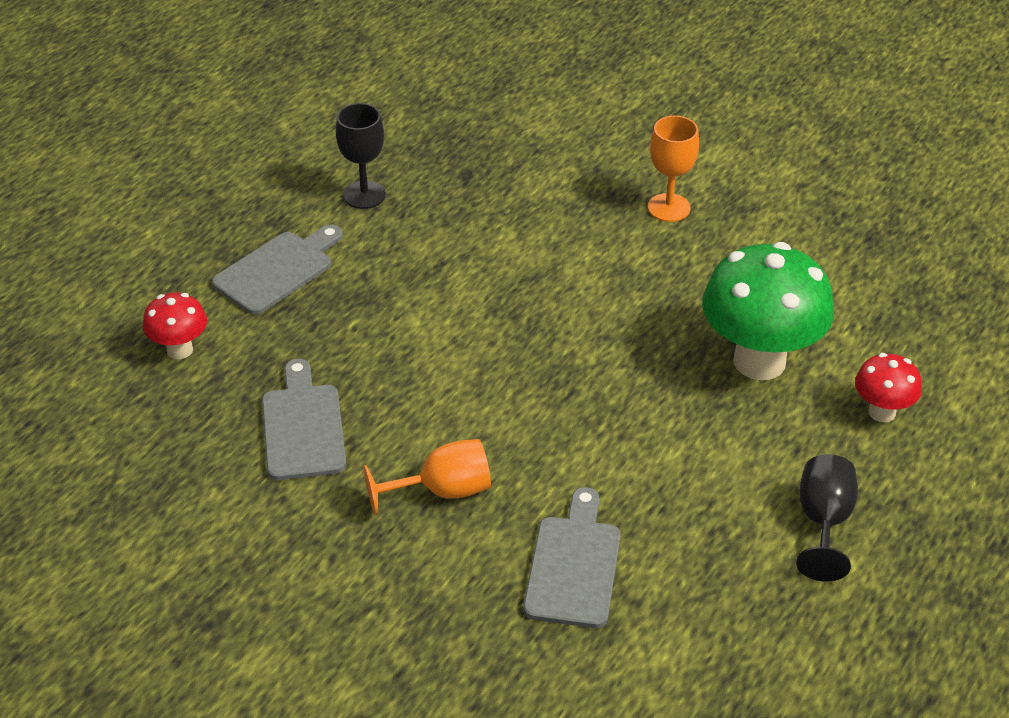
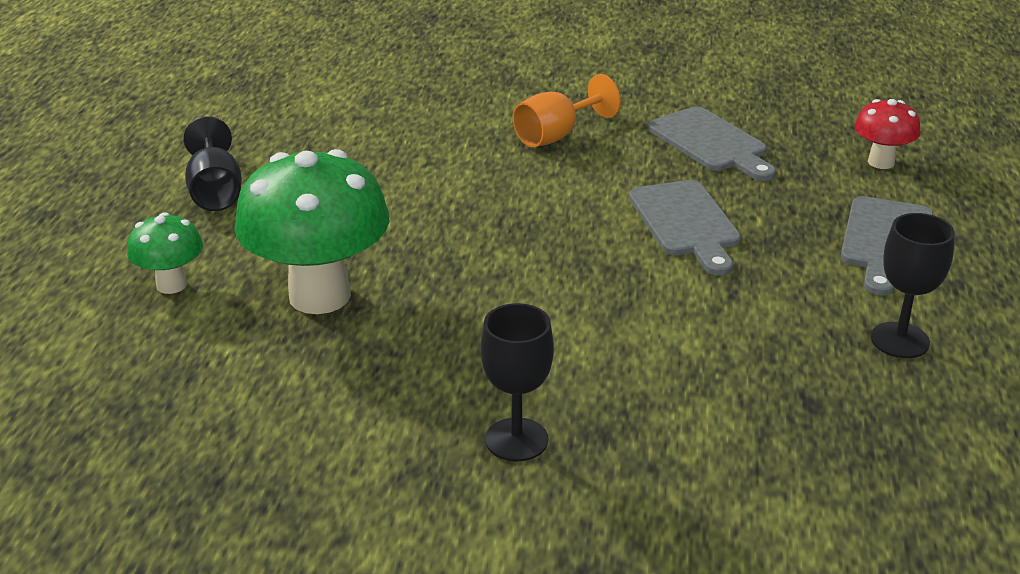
camera: 155 degrees right, 10 degrees down
grey cutting board [523,487,621,628] -> grey cutting board moved to [629,180,741,276]
orange goblet [648,115,699,222] -> black goblet [481,303,554,462]
red mushroom [855,353,922,423] -> green mushroom [127,212,203,294]

